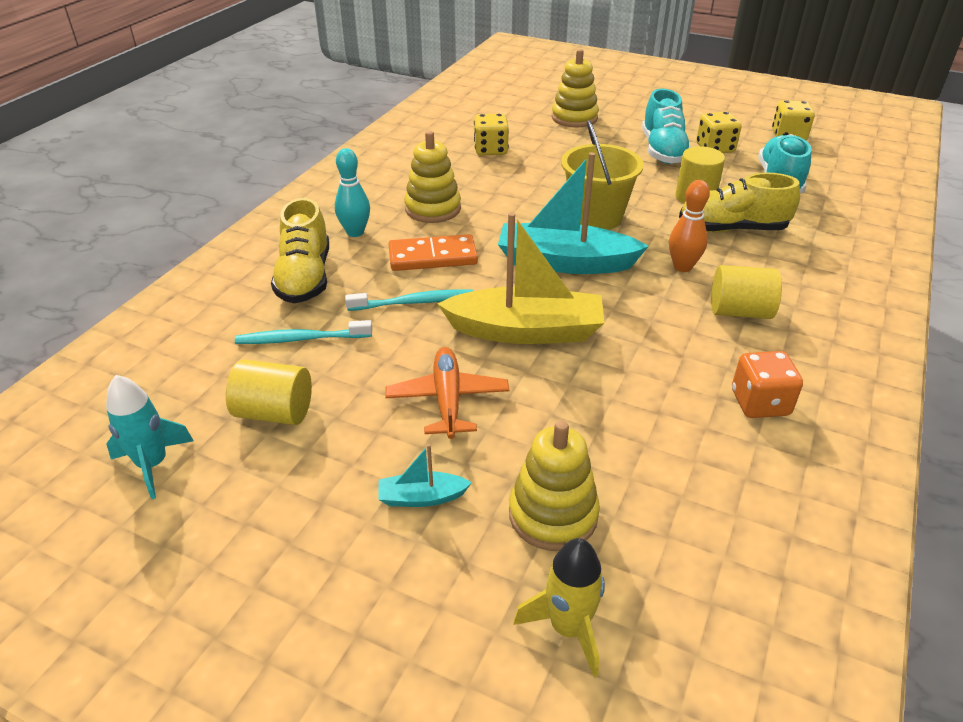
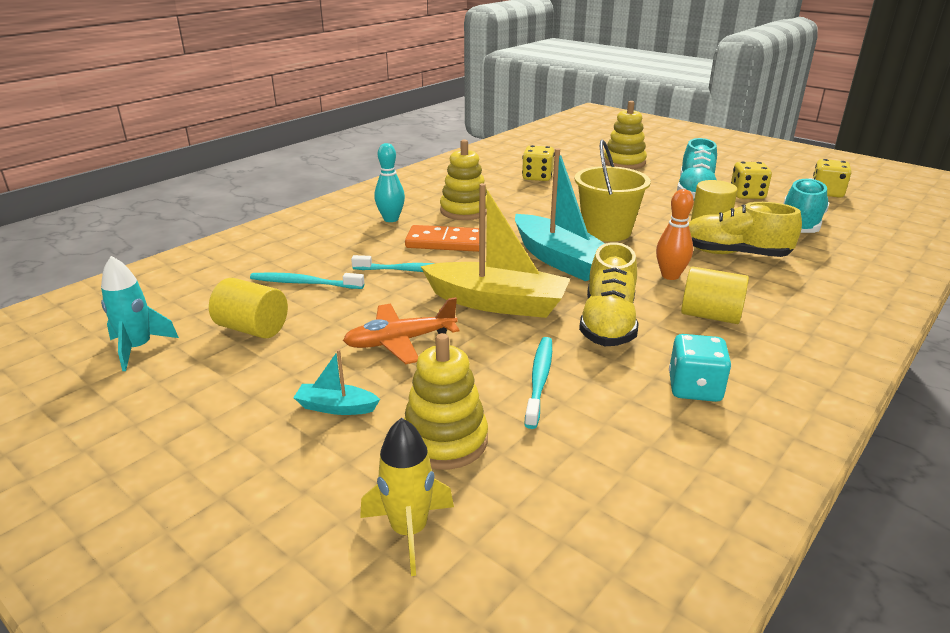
camera: 15 degrees right, 10 degrees down
yellow shoe [271,198,329,303] -> yellow shoe moved to [579,242,639,346]
orange plane [385,347,510,439] -> orange plane turned 120 degrees counterclockwise [343,297,460,364]
turquoise boat [498,152,649,274] -> turquoise boat turned 150 degrees counterclockwise [515,148,605,281]
orange dice [732,351,803,418] -> turquoise dice [669,334,731,402]
none -> turquoise toothbrush [524,337,552,429]

